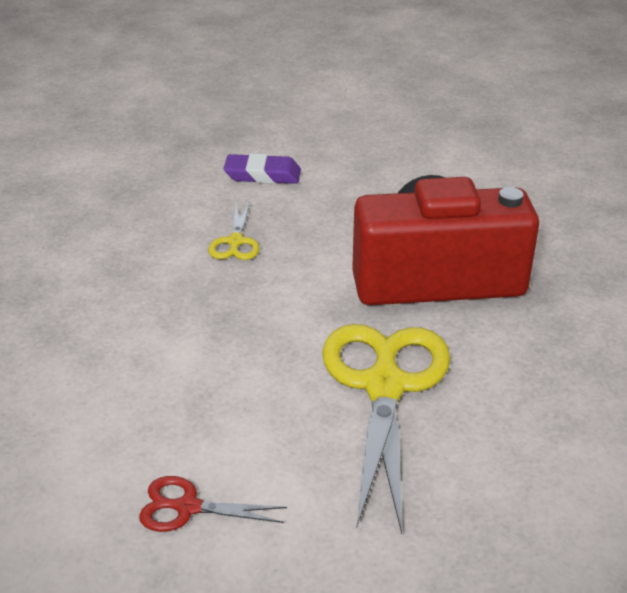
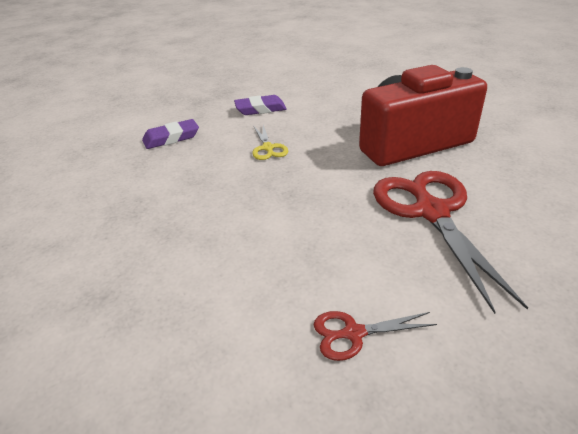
camera: 15 degrees left, 0 degrees up
yellow scissors [322,324,450,534] -> red scissors [373,171,528,314]
none -> purple eraser [142,119,199,149]

